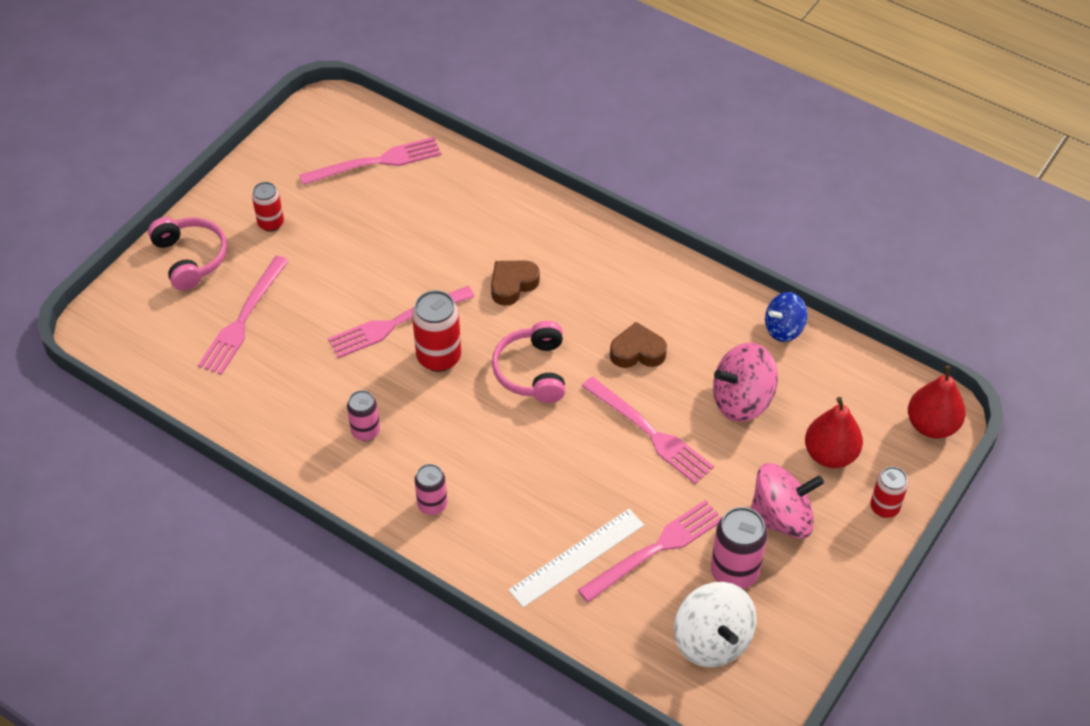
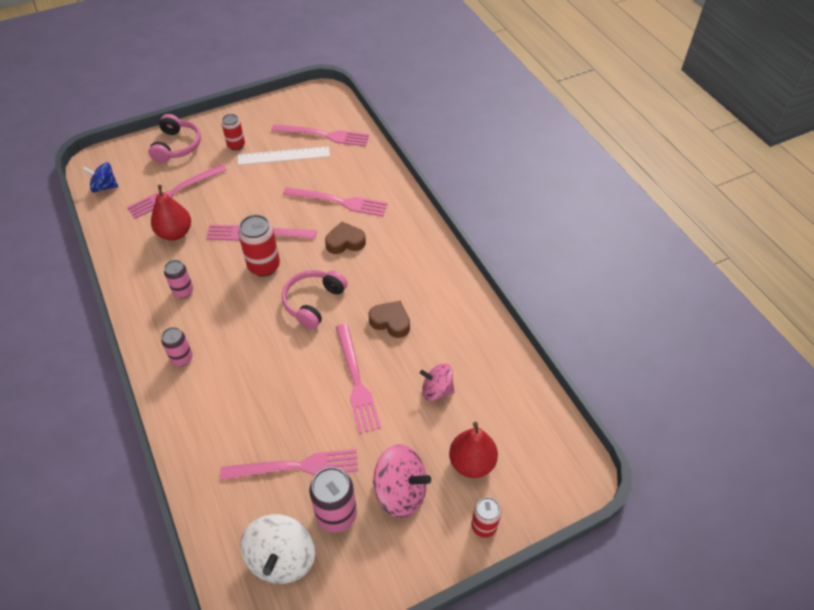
camera: 30 degrees right, 0 degrees up
white ruler [508,509,644,608] -> white ruler moved to [238,146,330,165]
pink spinning top [713,342,778,422] -> pink spinning top [420,363,454,401], size x0.65
blue spinning top [765,292,808,342] -> blue spinning top moved to [82,162,118,193]
red pear [908,366,966,438] -> red pear moved to [151,185,191,240]
none -> pink fork [283,187,388,216]

